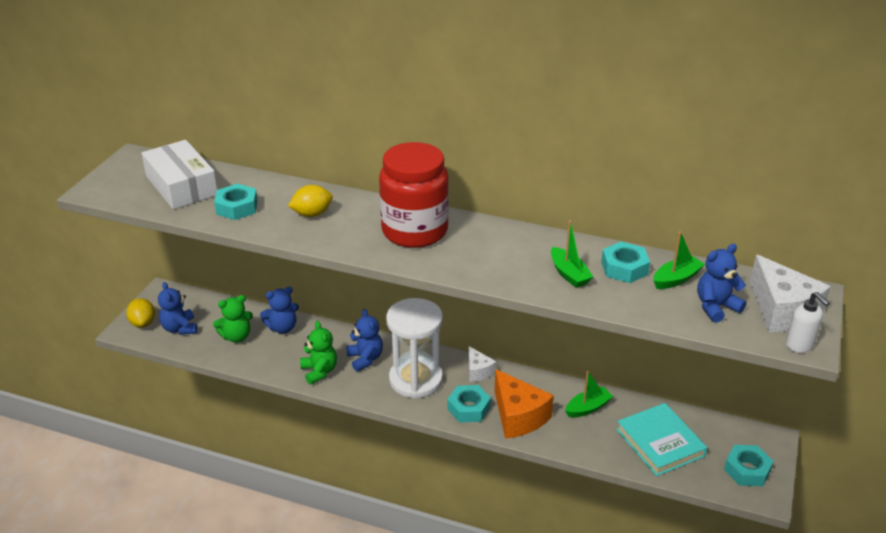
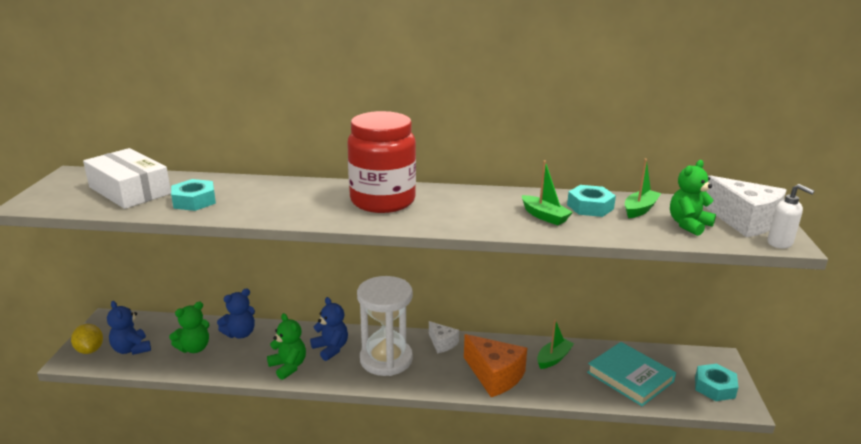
camera: 15 degrees left, 10 degrees down
yellow lemon [288,185,333,217] -> none
turquoise nut [447,385,491,422] -> none
blue teddy bear [697,244,747,323] -> green teddy bear [670,160,716,236]

